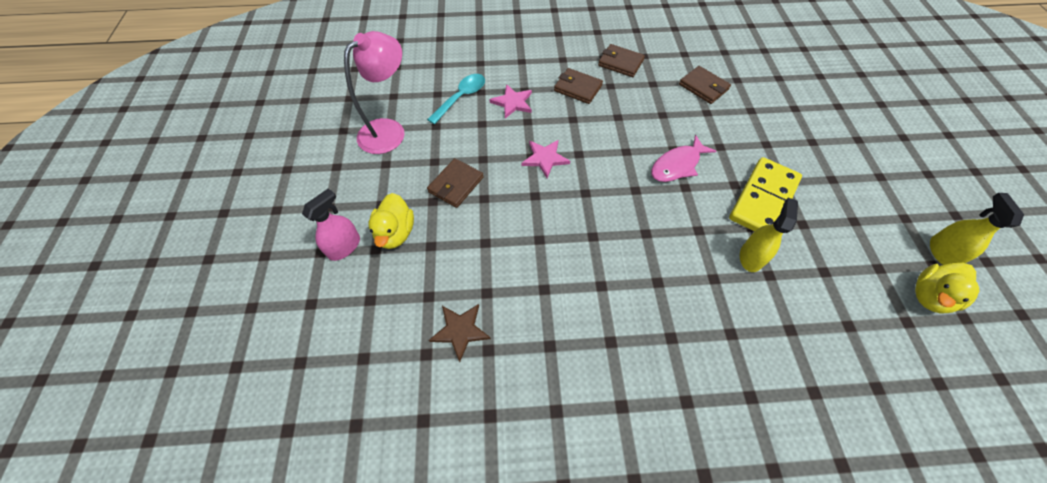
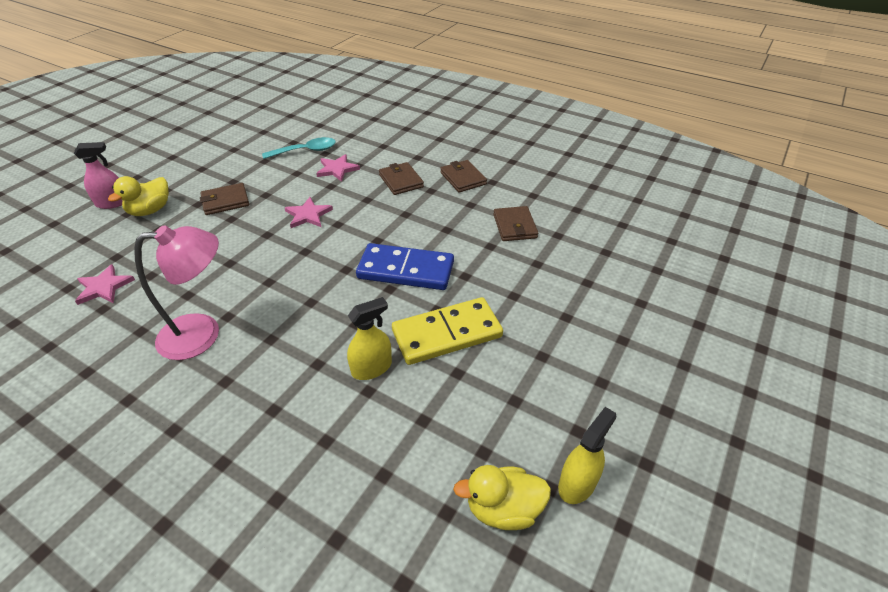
camera: 35 degrees right, 15 degrees down
pink lamp [344,31,404,154] -> pink lamp moved to [134,225,219,360]
brown star [429,304,491,362] -> pink star [75,264,135,305]
pink fish [651,135,716,182] -> blue domino [356,243,454,290]

